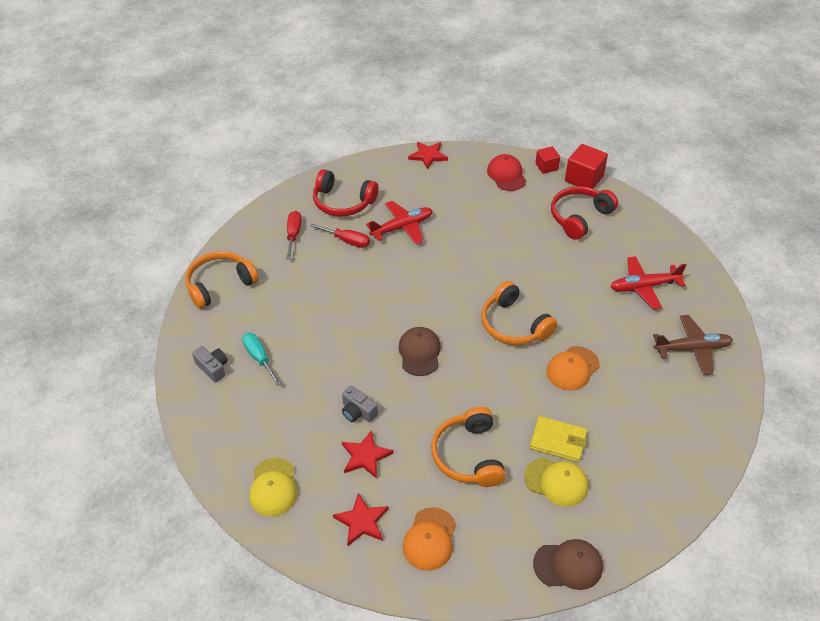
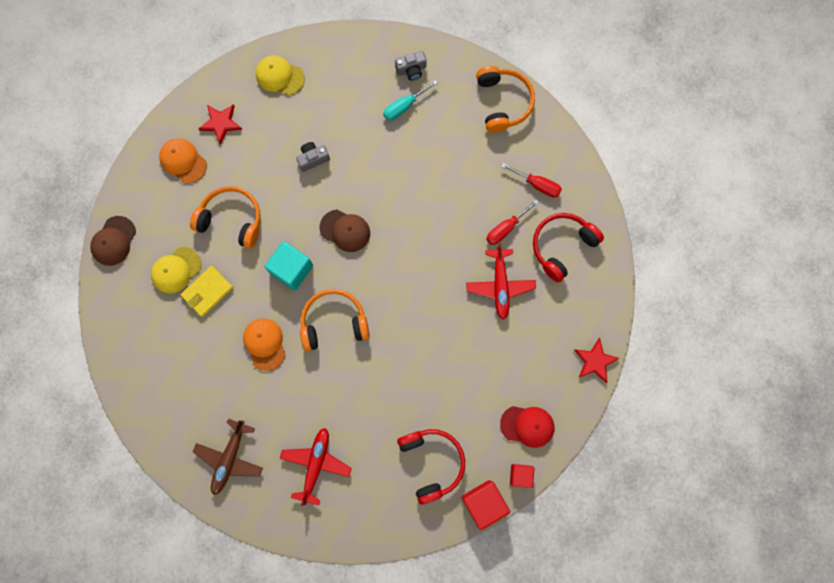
camera: 115 degrees right, 30 degrees up
turquoise screwdriver [242,333,281,386] -> turquoise screwdriver turned 150 degrees clockwise [383,80,437,121]
red star [342,430,394,479] -> none
none -> turquoise cube [264,241,313,290]

